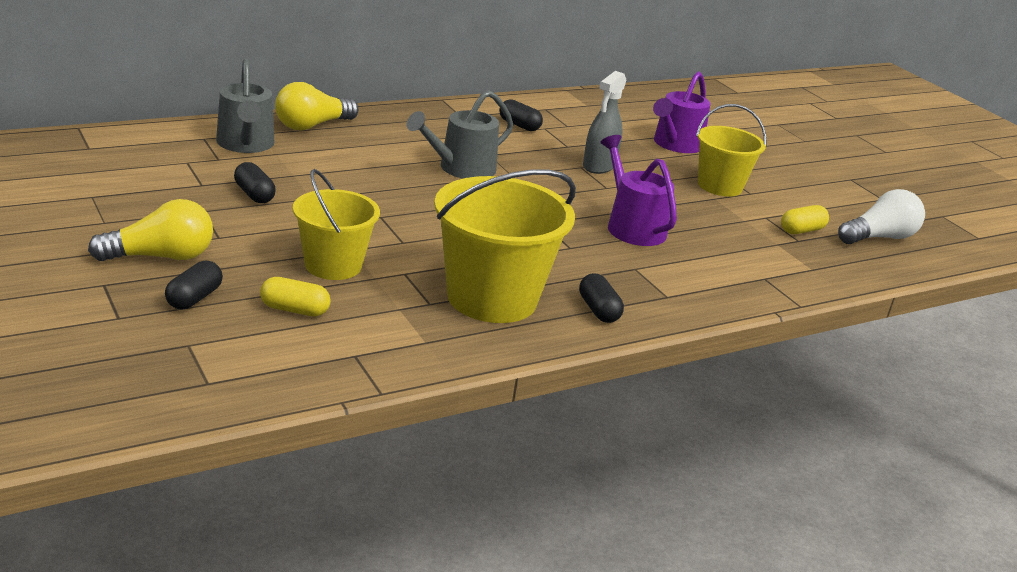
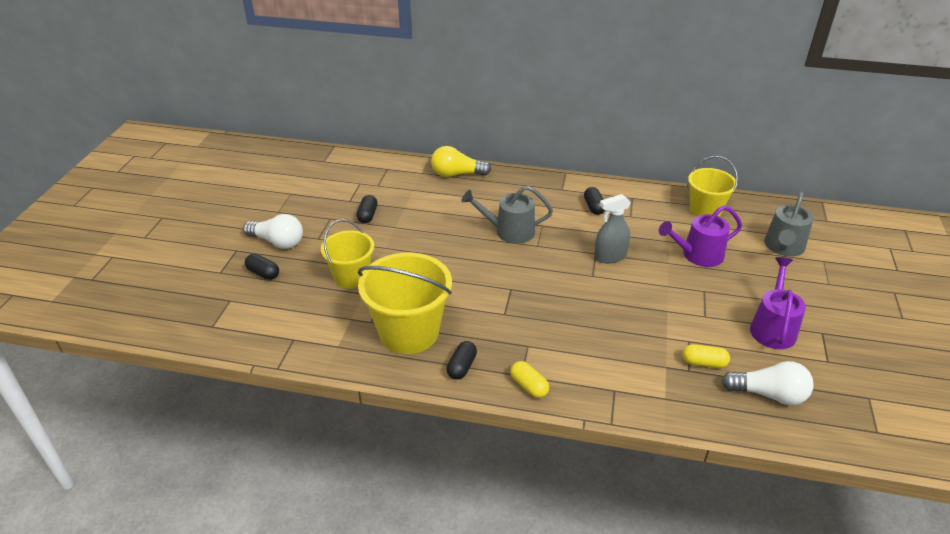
camera: 45 degrees right, 10 degrees up
yellow light bulb [88,199,213,261] -> white light bulb [243,214,303,249]
black capsule [165,261,223,309] -> black capsule turned 60 degrees clockwise [245,254,279,280]
grey watering can [216,58,274,153] -> grey watering can moved to [764,192,813,257]
yellow capsule [260,277,331,317] -> yellow capsule moved to [510,361,549,398]
purple watering can [600,135,677,246] -> purple watering can moved to [750,257,806,349]
yellow bucket [696,104,766,197] -> yellow bucket moved to [688,156,738,216]

